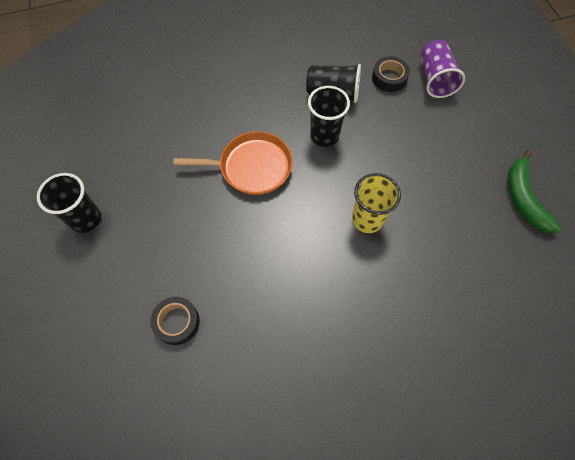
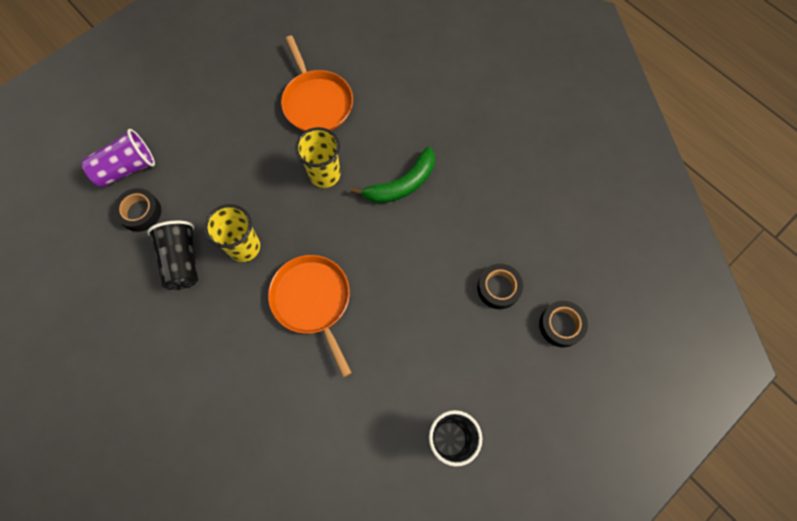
camera: 115 degrees left, 5 degrees up
black cup [308,86,350,147] -> yellow cup [204,204,260,262]
green banana [508,150,561,233] -> green banana moved to [351,147,435,203]
none -> orange pan [281,35,353,131]
none -> black tape [539,301,588,348]

